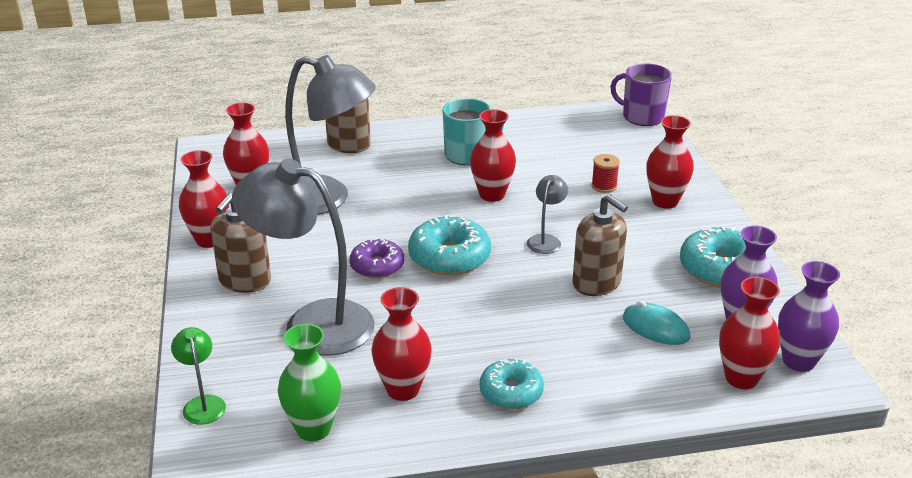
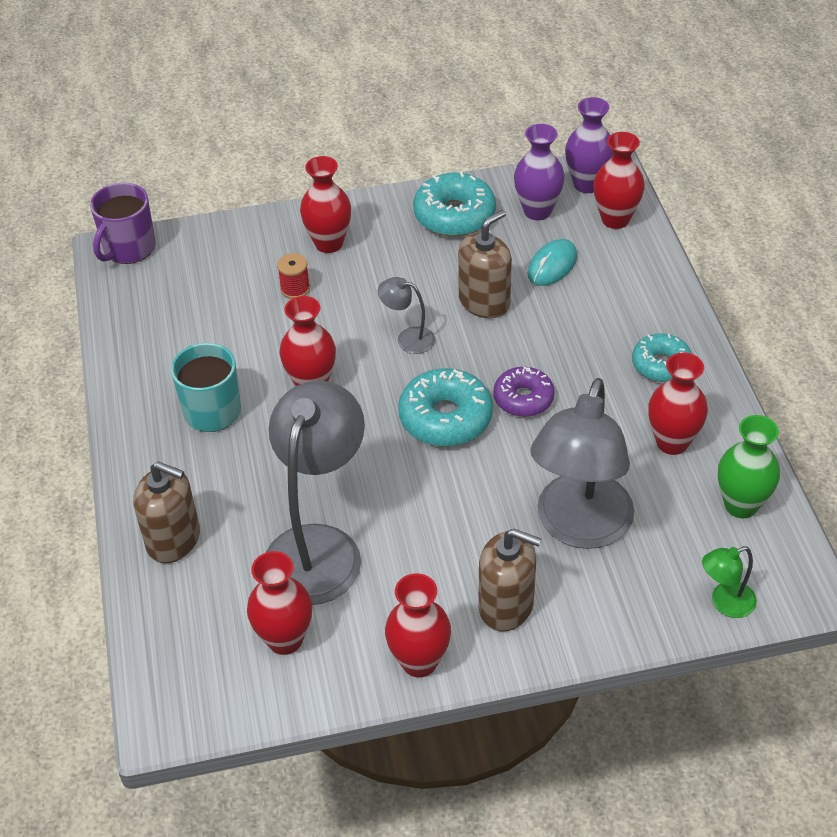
camera: 90 degrees left, 15 degrees up
purple donut [349,238,404,279] -> purple donut moved to [493,367,555,417]

